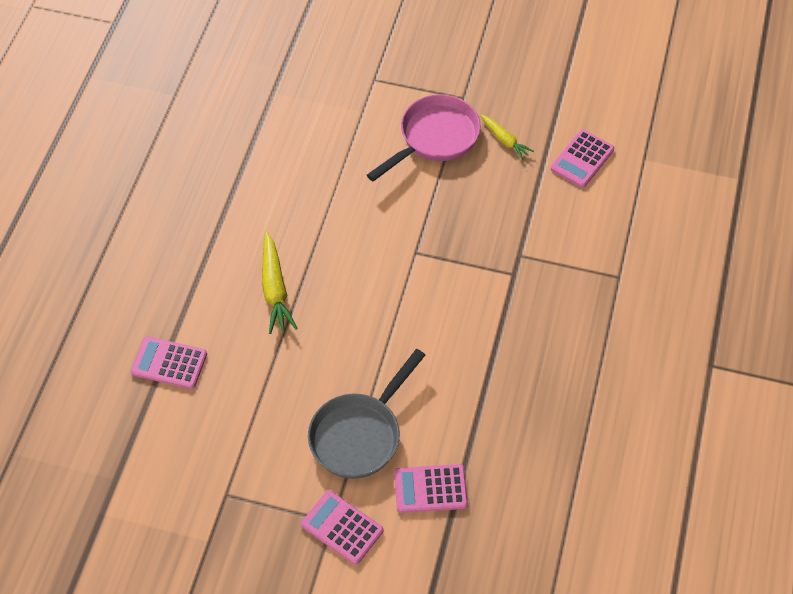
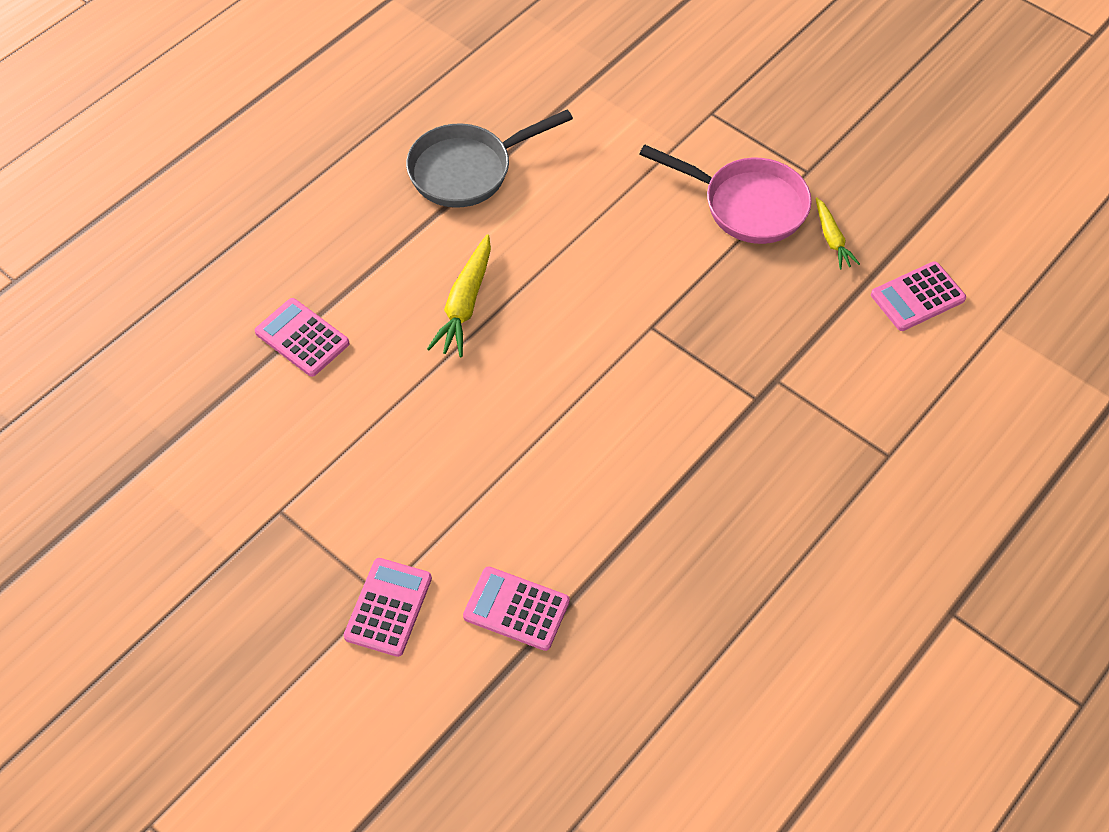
camera: 25 degrees right, 0 degrees up
pink calculator [301,490,383,565] -> pink calculator turned 45 degrees clockwise [344,558,432,657]
grey pan [308,349,425,479] -> grey pan moved to [406,110,573,208]
pink pan [367,94,481,181] -> pink pan turned 45 degrees clockwise [639,145,812,244]

